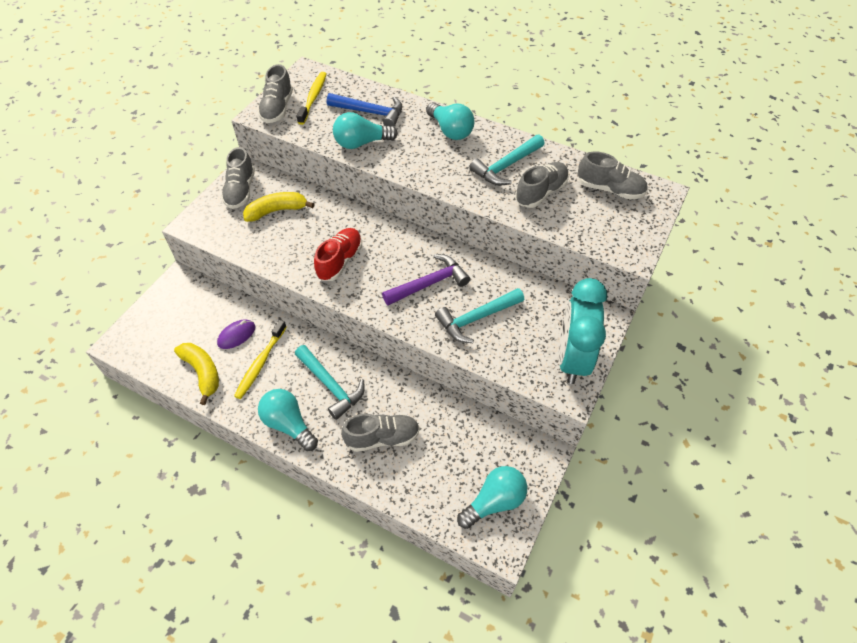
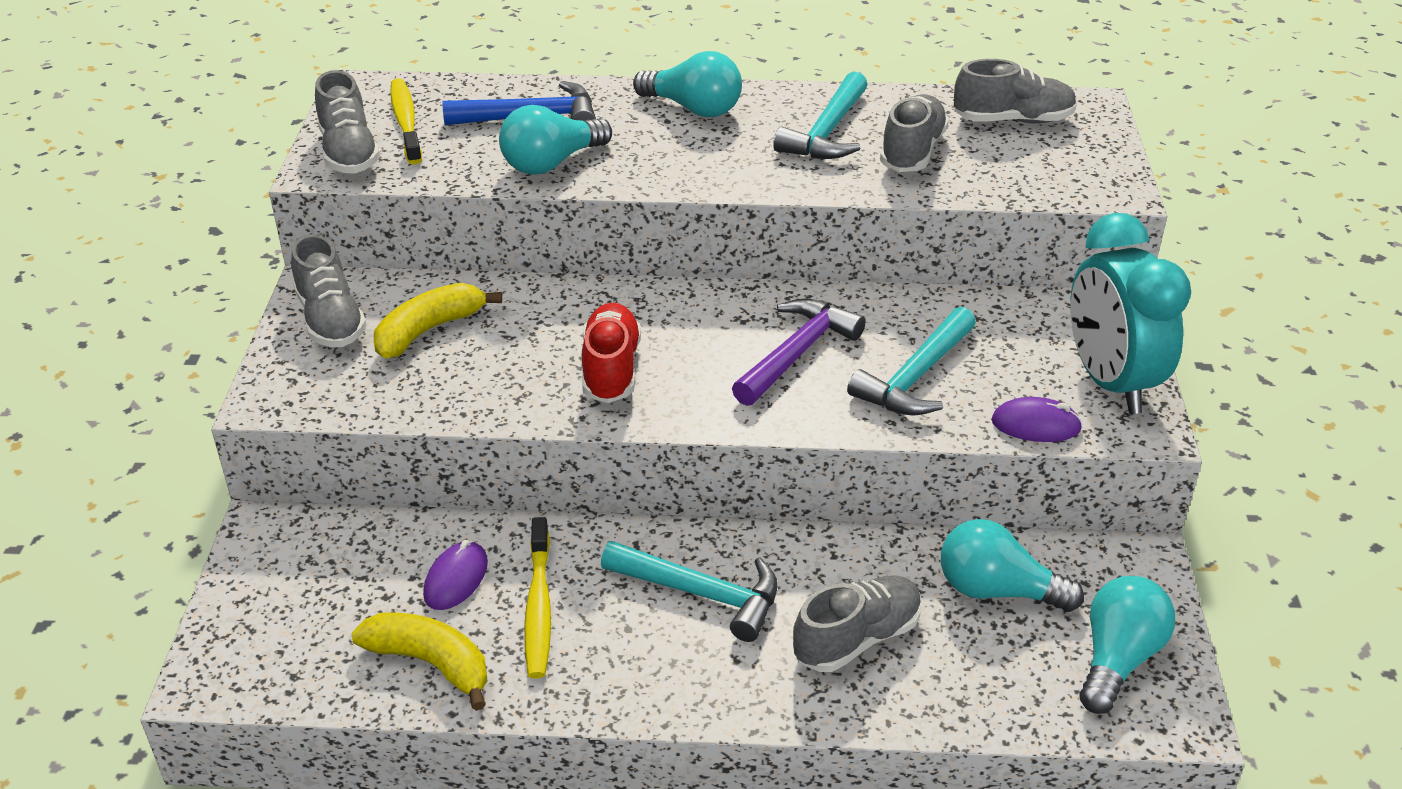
camera: 25 degrees left, 15 degrees down
turquoise light bulb [258,389,318,451] -> turquoise light bulb moved to [941,519,1084,612]
none -> purple mouse [991,397,1083,442]

